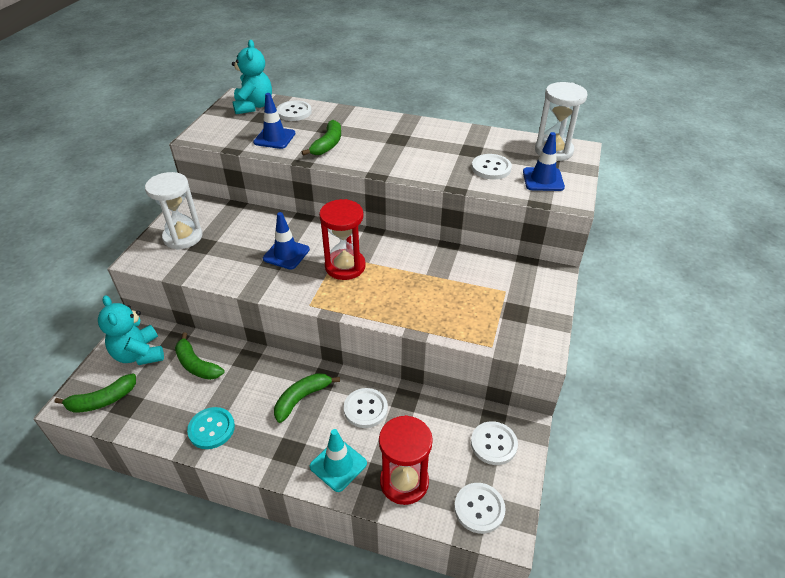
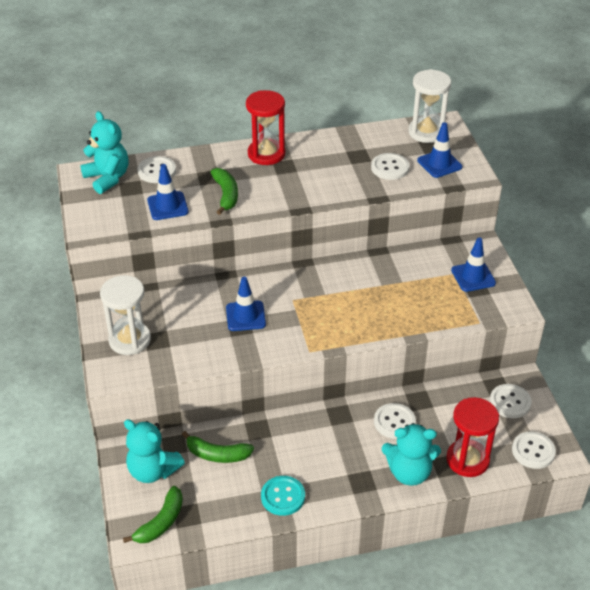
camera: 30 degrees left, 0 degrees up
green banana [274,373,340,423] -> none
turquoise traffic cone [310,429,367,492] -> turquoise teddy bear [382,423,441,486]
red hourglass [319,199,366,280] -> red hourglass moved to [246,90,285,165]
none -> blue traffic cone [451,237,496,292]

